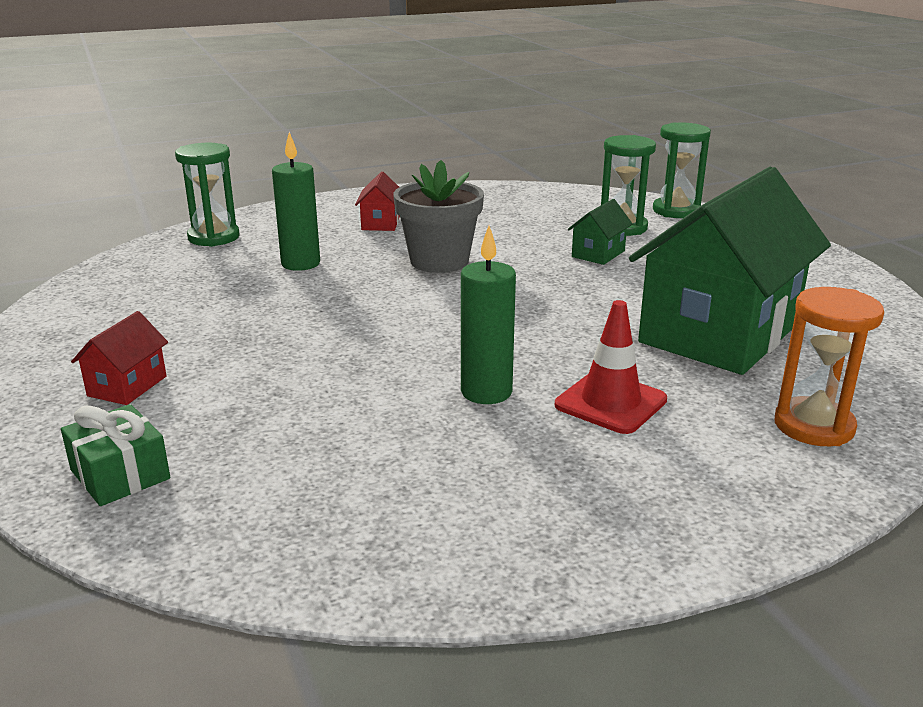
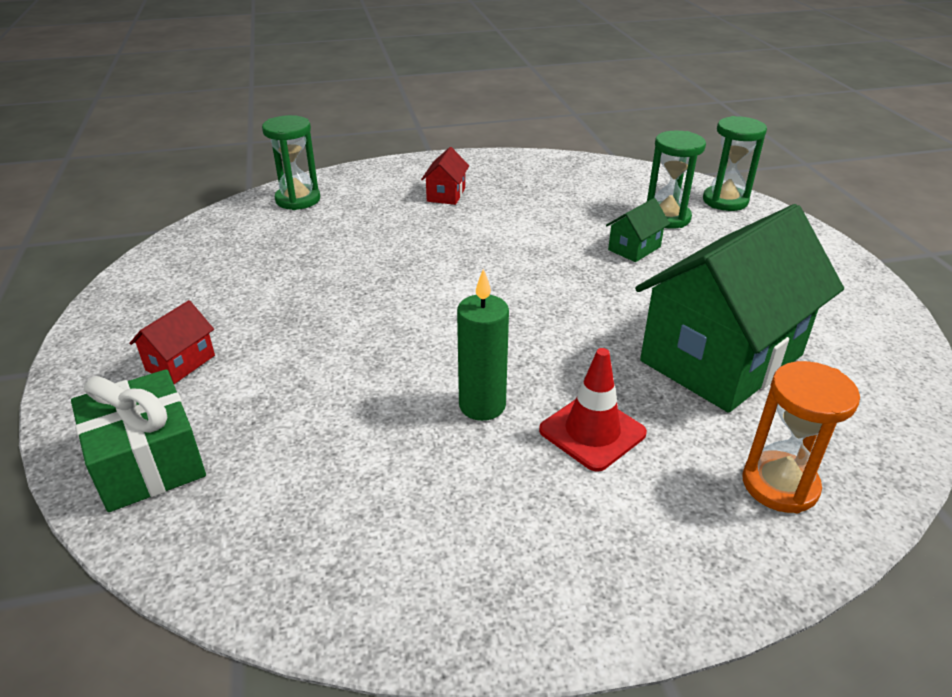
camera: 10 degrees right, 10 degrees up
green gift [61,404,170,506] -> green gift [71,369,206,512], size x1.50
green candle [272,132,320,271] -> none
grey flower pot [393,160,484,273] -> none

